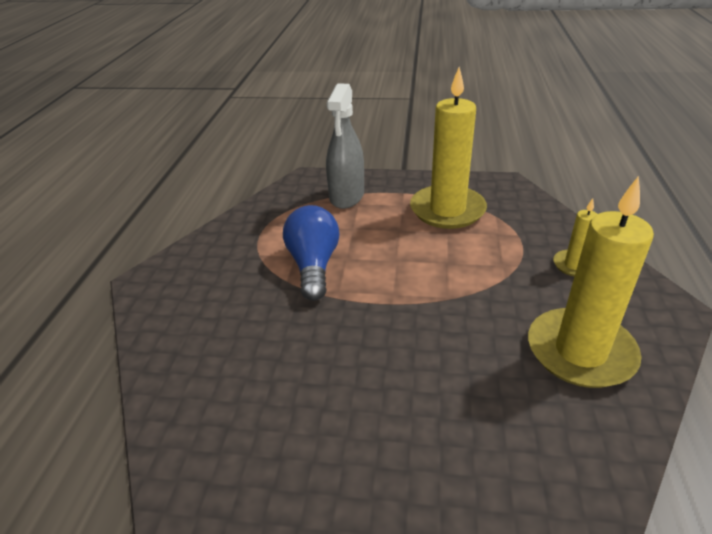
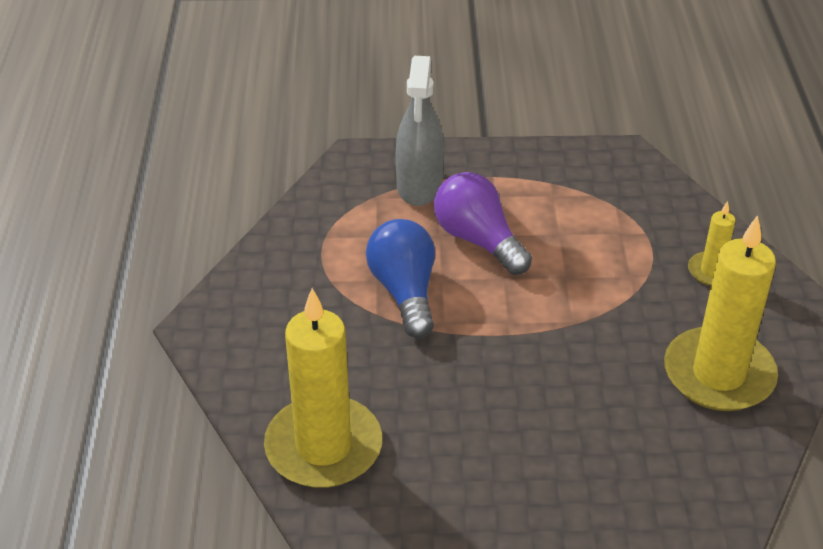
camera: 10 degrees left, 5 degrees up
yellow candle [410,67,487,229] -> yellow candle moved to [264,288,382,488]
none -> purple light bulb [434,172,532,275]

